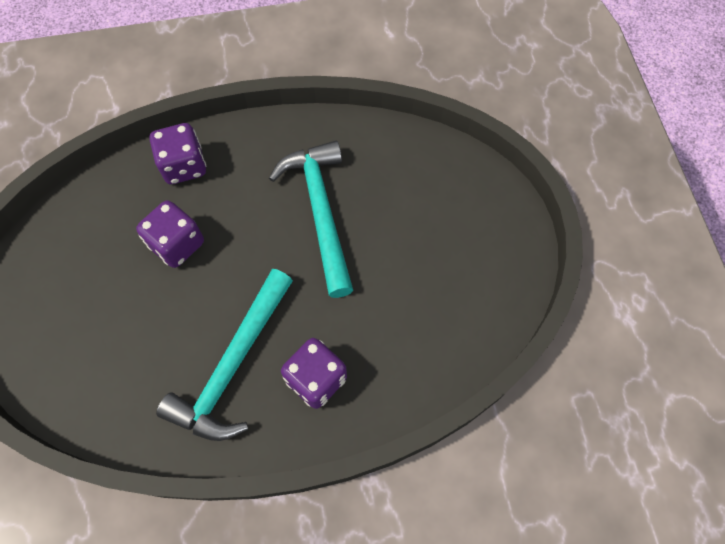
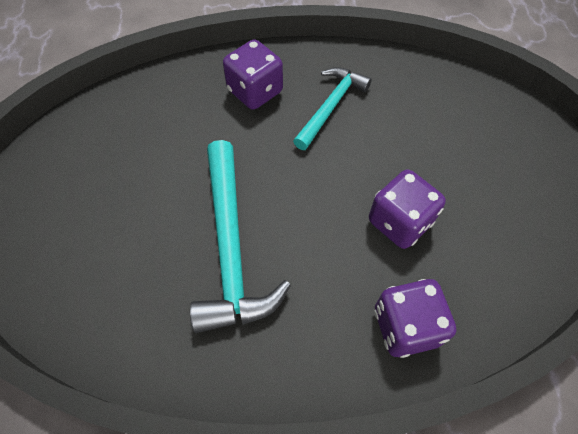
camera: 175 degrees left, 5 degrees down
turquoise hammer [156,269,293,441] -> turquoise hammer [293,67,372,150], size x0.64

